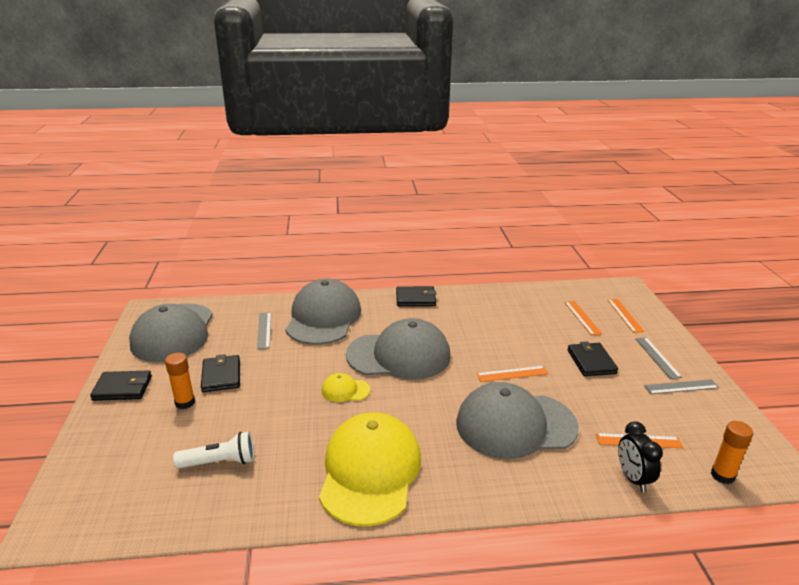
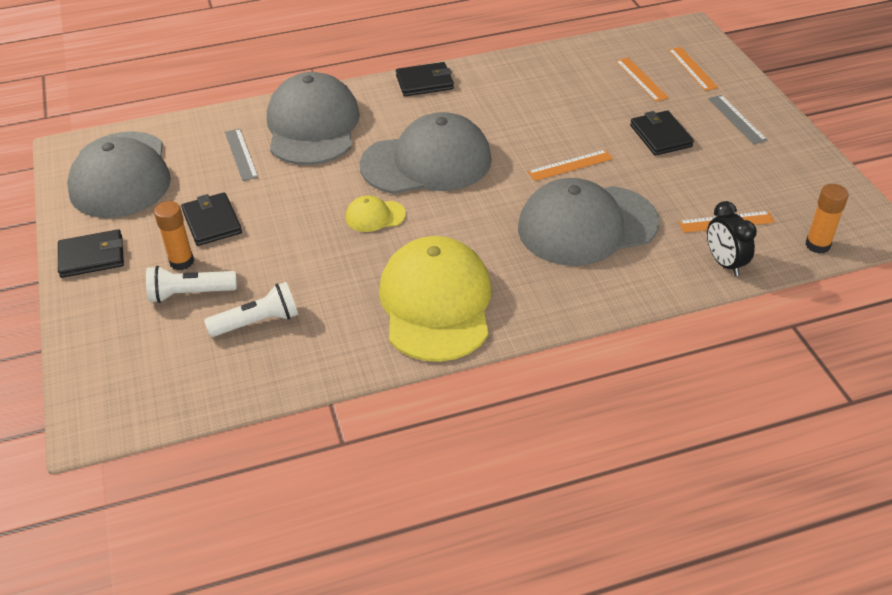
camera: 10 degrees left, 15 degrees up
grey ruler [644,379,719,394] -> none
none -> white flashlight [146,266,237,303]

